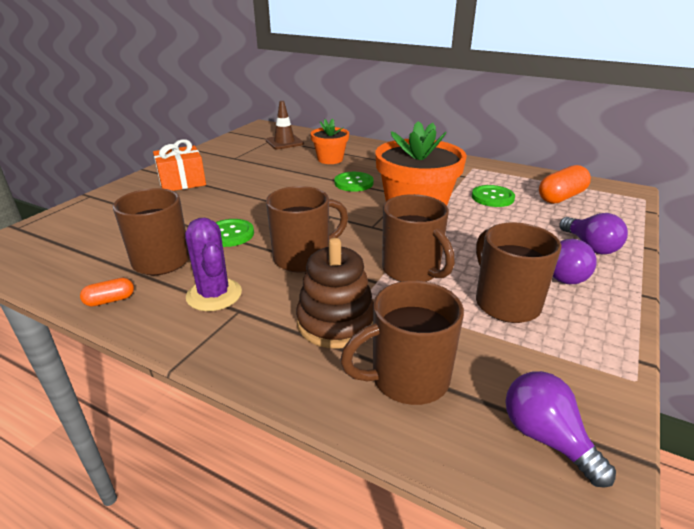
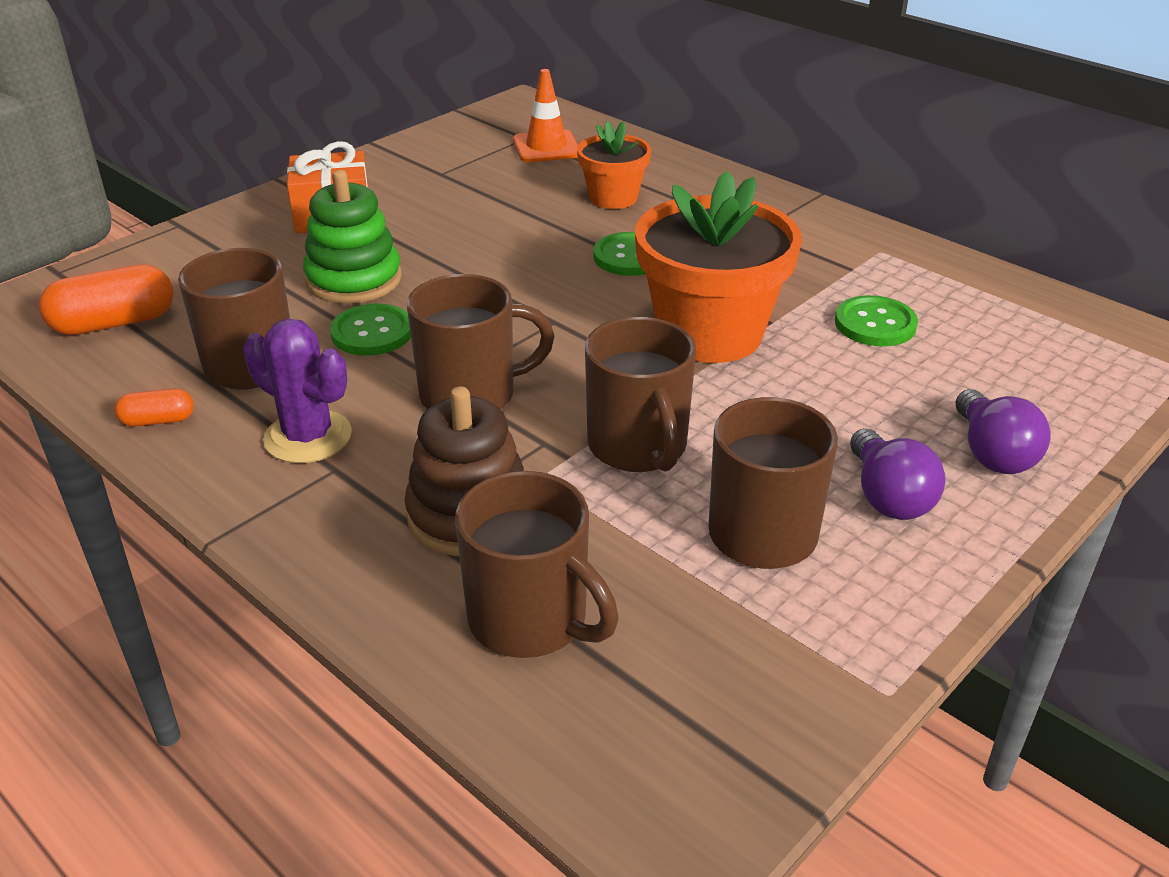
camera: 15 degrees right, 5 degrees up
purple cactus [185,218,242,311] -> purple cactus turned 45 degrees counterclockwise [243,319,352,463]
brown traffic cone [266,101,304,149] -> orange traffic cone [513,69,578,162]
brown mug [340,281,464,405] -> brown mug turned 135 degrees counterclockwise [455,471,619,658]
purple light bulb [505,371,616,488] -> none
orange capsule [539,165,591,204] -> orange capsule moved to [39,265,174,335]
none -> green stacking toy [303,170,402,304]

